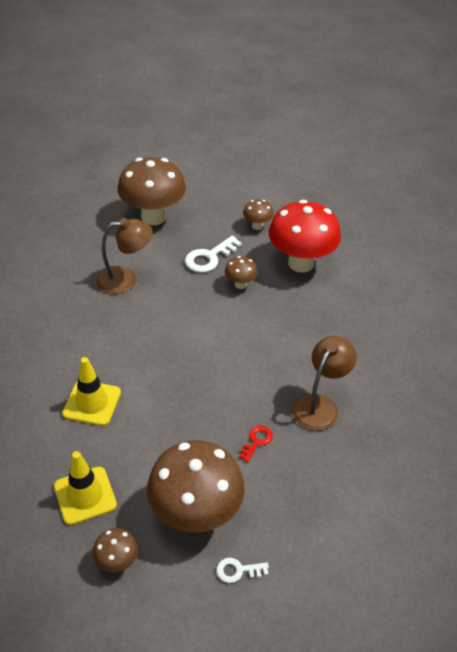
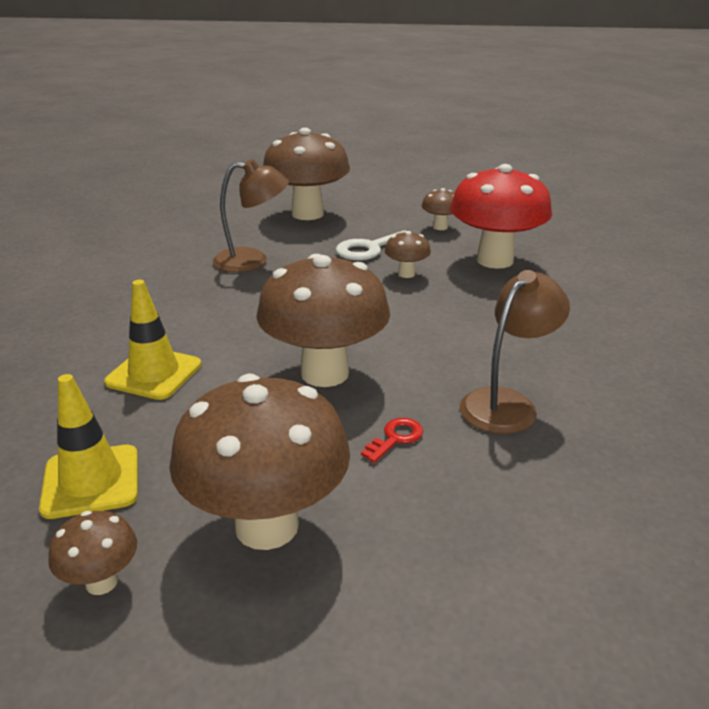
camera: 10 degrees right, 15 degrees down
white key [216,558,269,583] -> none
none -> brown mushroom [256,254,390,387]

